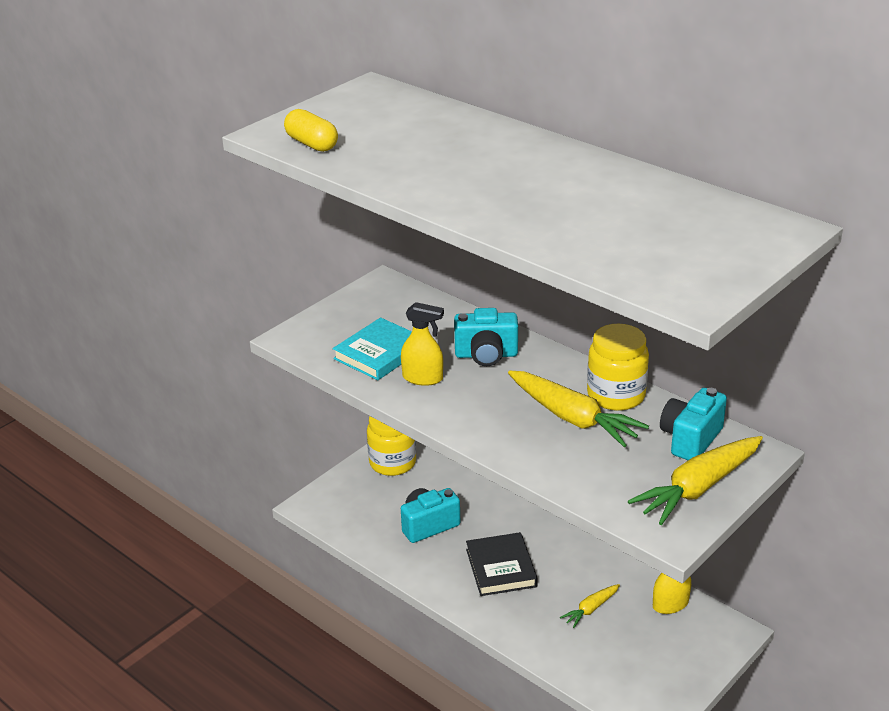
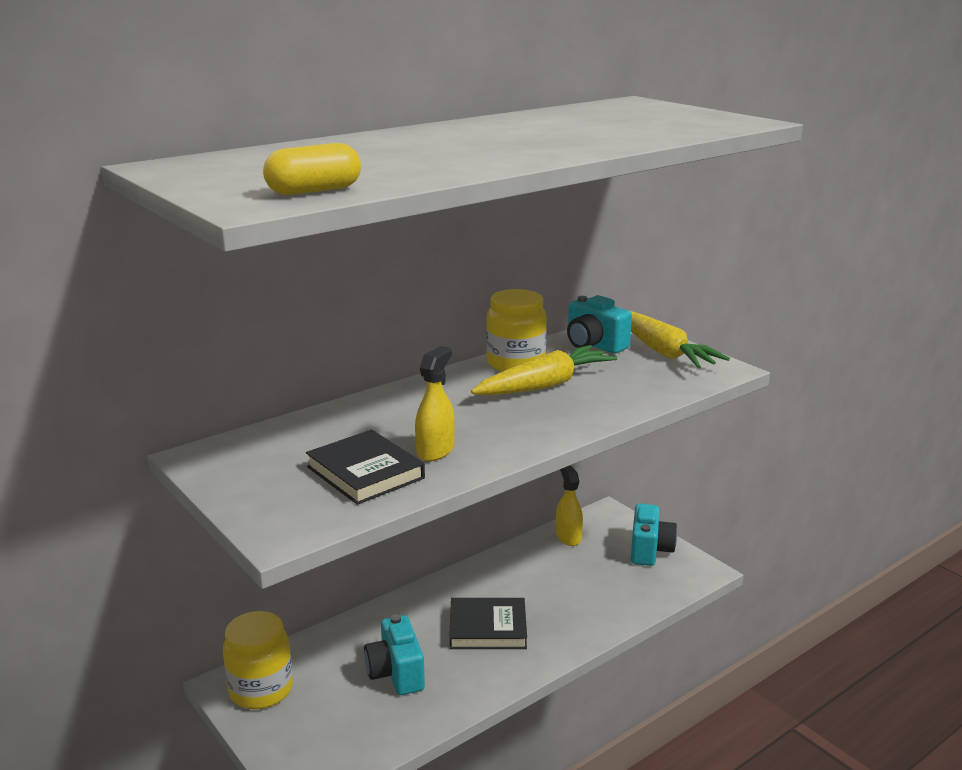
camera: 80 degrees left, 10 degrees down
turquoise book [333,317,412,380] -> black book [306,430,425,505]
turquoise camera [454,308,518,366] -> turquoise camera moved to [631,504,677,566]
yellow carrot [560,584,620,628] -> none

